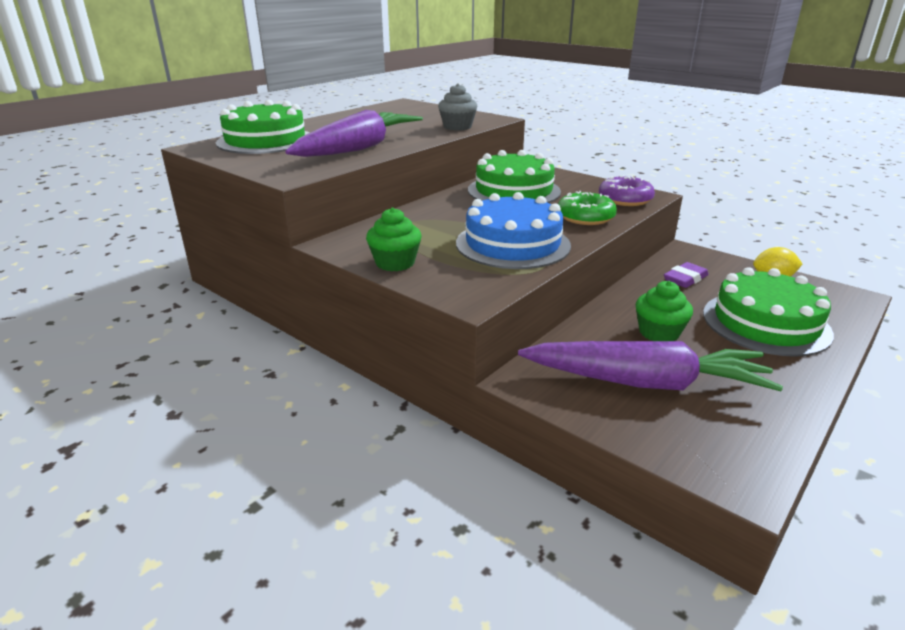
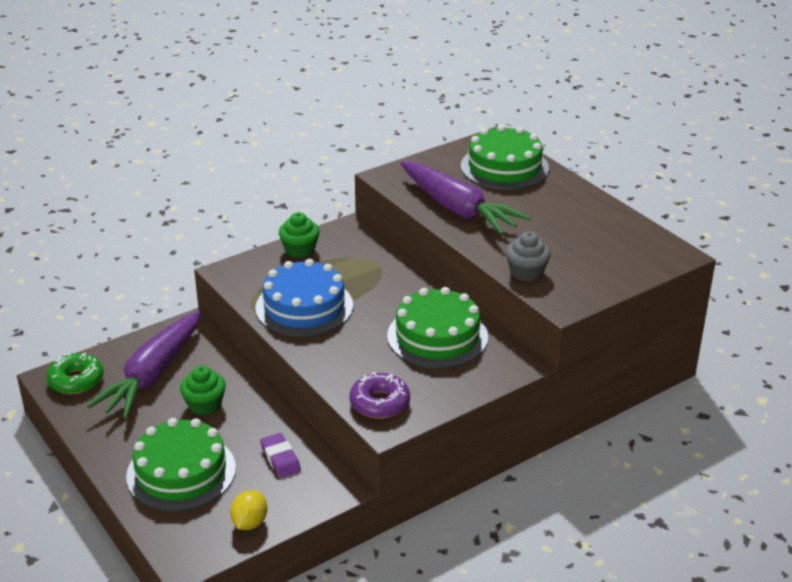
camera: 105 degrees right, 5 degrees up
green donut [558,191,617,225] -> green donut moved to [46,353,104,394]

